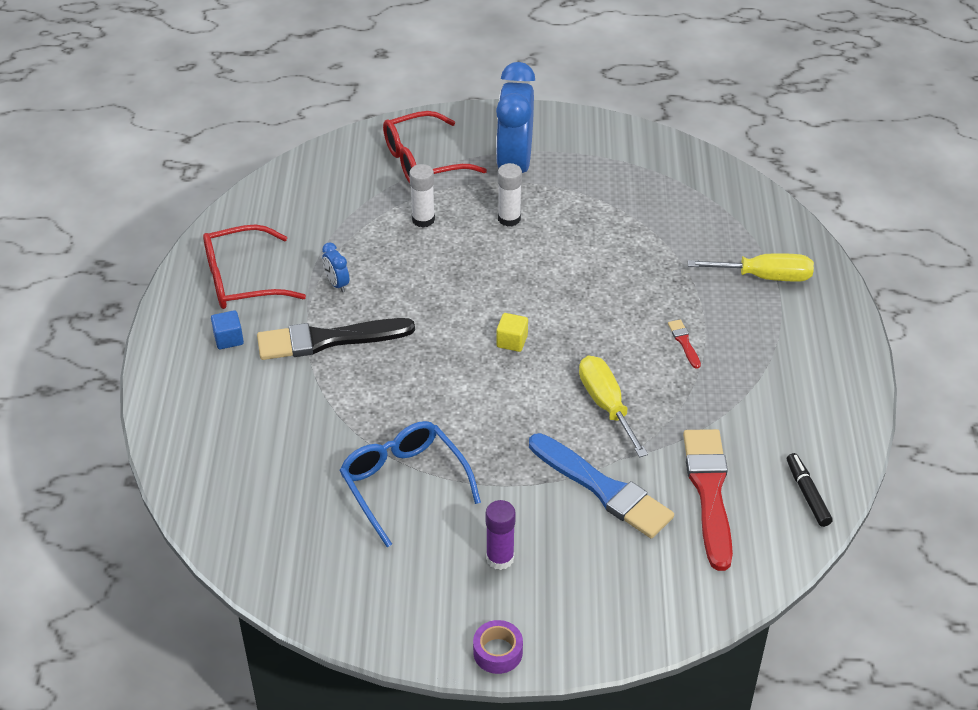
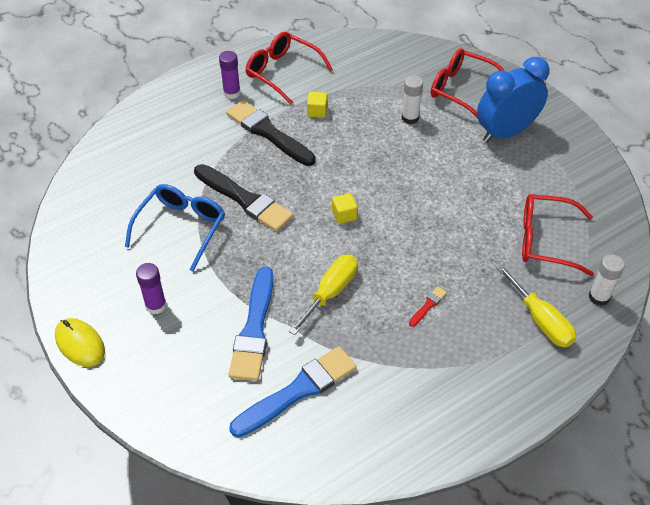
camera: 55 degrees right, 5 degrees up
blue cube [211,310,244,349] -> purple glue stick [219,51,241,99]
blue clock [322,242,349,292] -> yellow cube [307,92,328,118]
purple tape [473,620,523,674] -> yellow mouse [55,318,105,367]
white glue stick [498,163,522,227] -> white glue stick moved to [589,254,625,306]
red brush [683,429,733,571] -> blue brush [229,346,357,437]
black marker [787,453,833,527] -> none
none -> black brush [194,164,293,232]
none -> red glasses [522,194,594,276]

